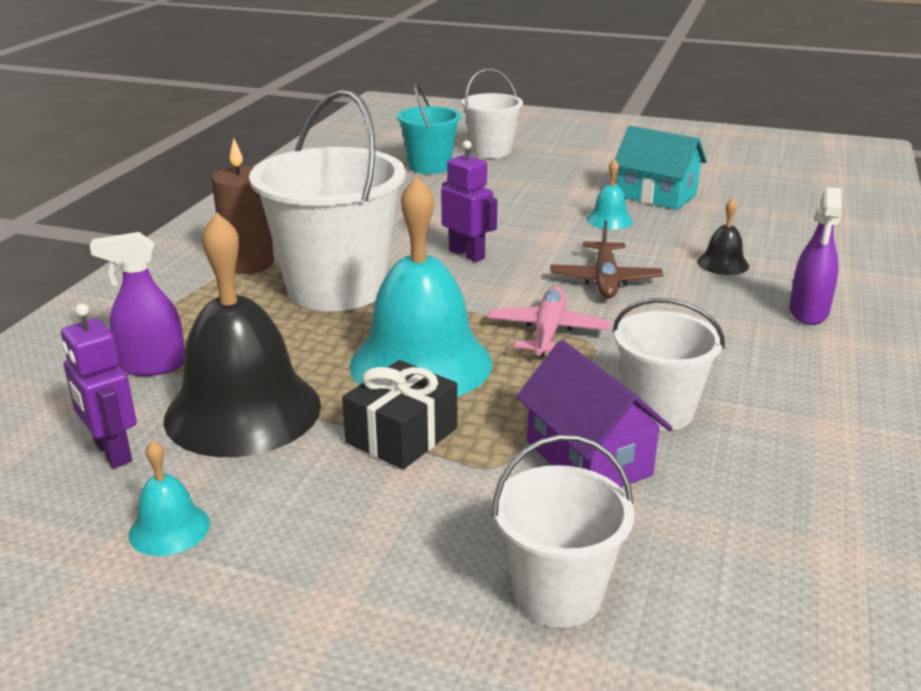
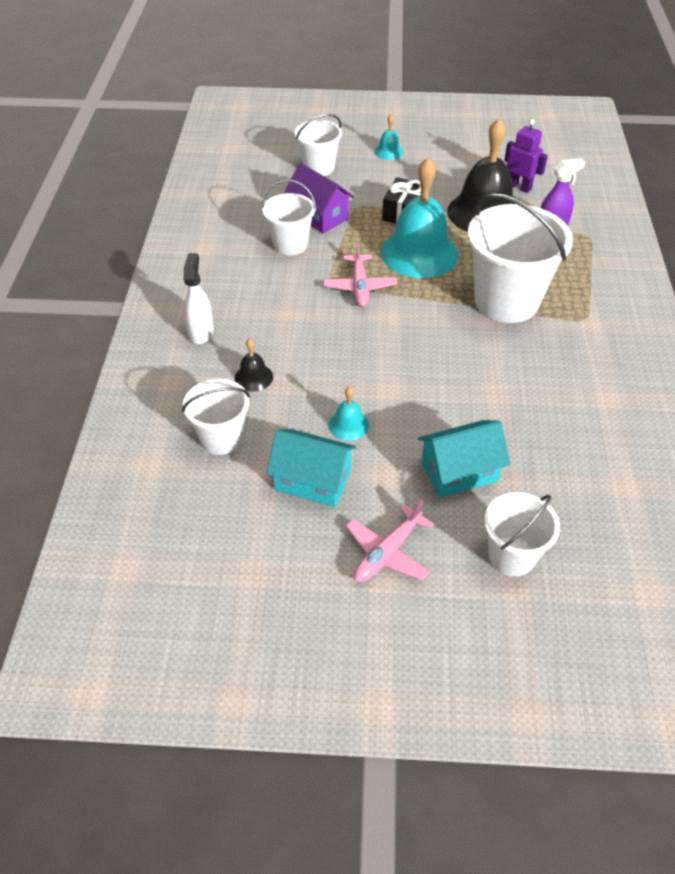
camera: 165 degrees right, 20 degrees up
turquoise bell [128,440,210,556] -> turquoise bell moved to [374,115,404,160]
brown candle [212,138,274,274] -> none
turquoise bucket [397,83,461,174] -> none
purple robot [441,140,497,262] -> none
brown plane [550,221,663,299] -> none
purple spray bottle [789,187,842,325] -> white spray bottle [184,253,214,344]
none -> white bucket [182,379,250,455]
none -> pink plane [346,499,434,582]
none -> turquoise house [418,420,510,498]

